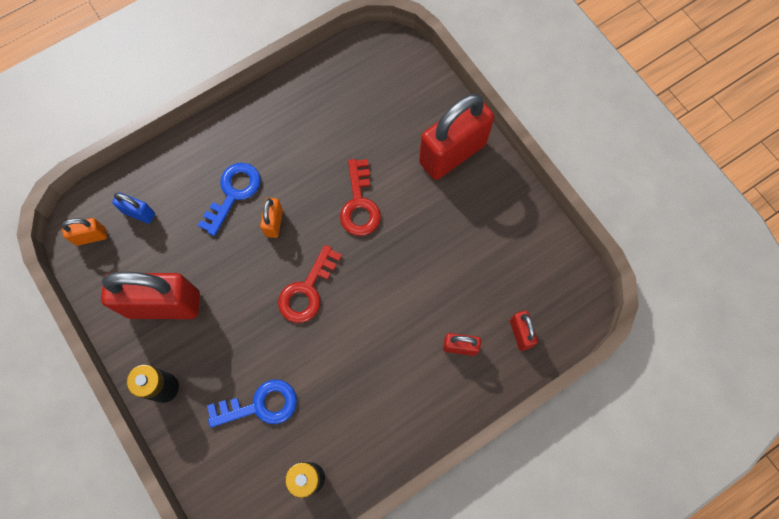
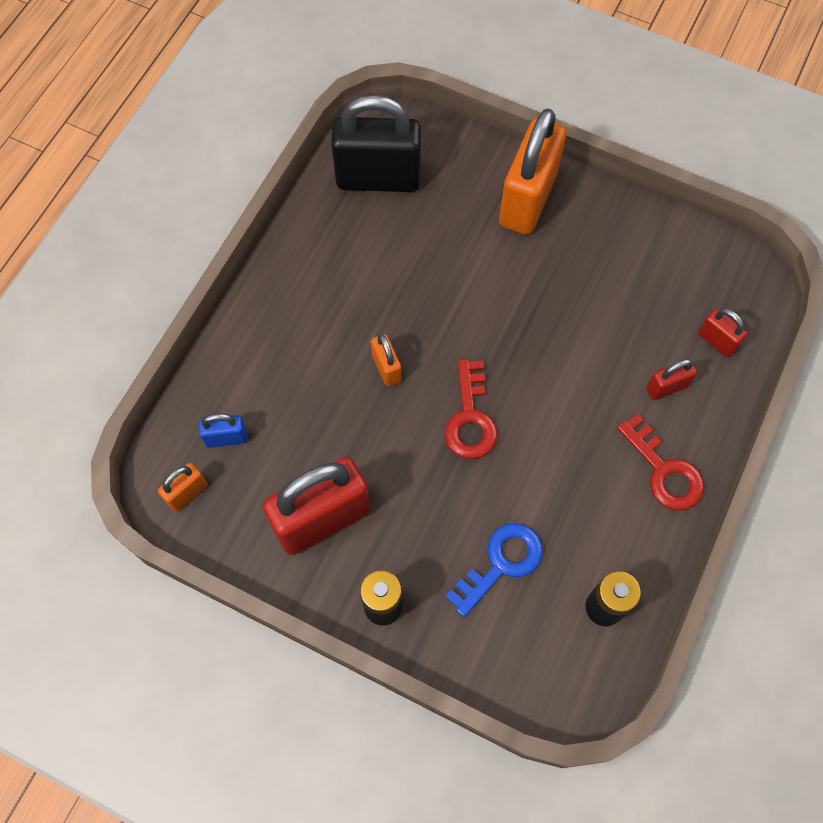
camera: 30 degrees left, 5 degrees down
blue key [198,163,261,236] -> none
red key [340,159,381,236] -> red key moved to [617,414,704,511]
red padlock [419,94,494,180] -> orange padlock [499,108,566,235]
none -> black padlock [331,95,421,192]

